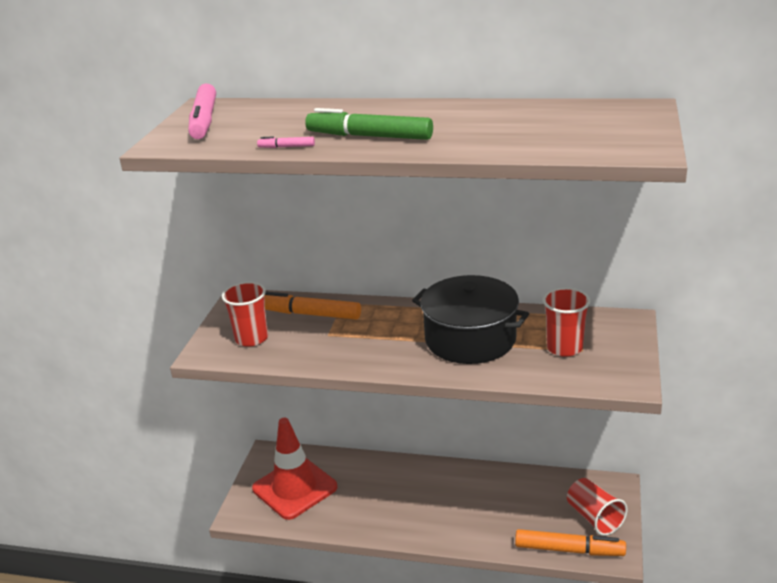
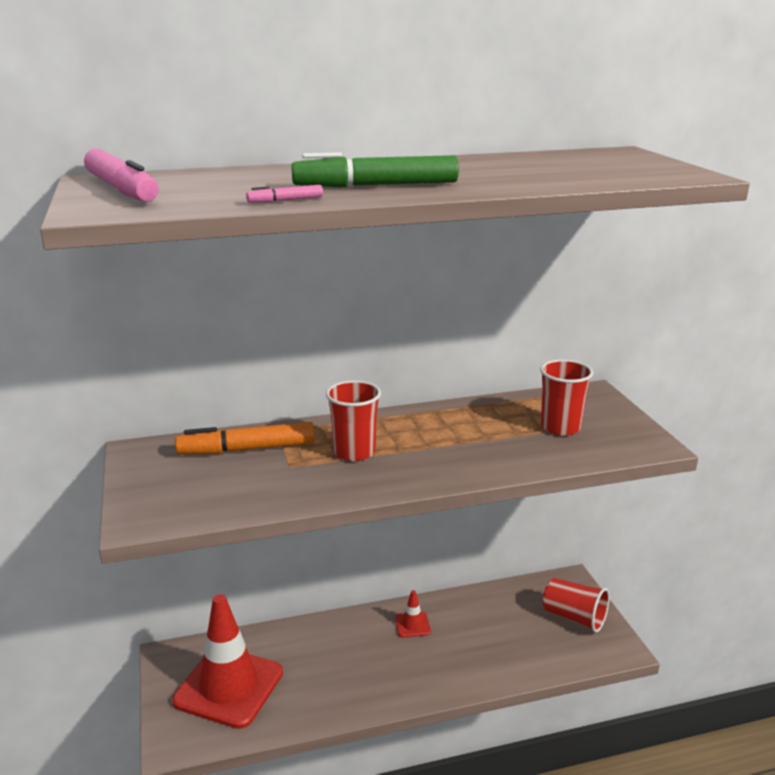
camera: 30 degrees left, 5 degrees down
red cup [222,282,268,347] -> red cup moved to [326,380,381,461]
black pot [412,275,529,364] -> none
orange marker [515,529,626,556] -> none
none -> red traffic cone [395,590,431,638]

